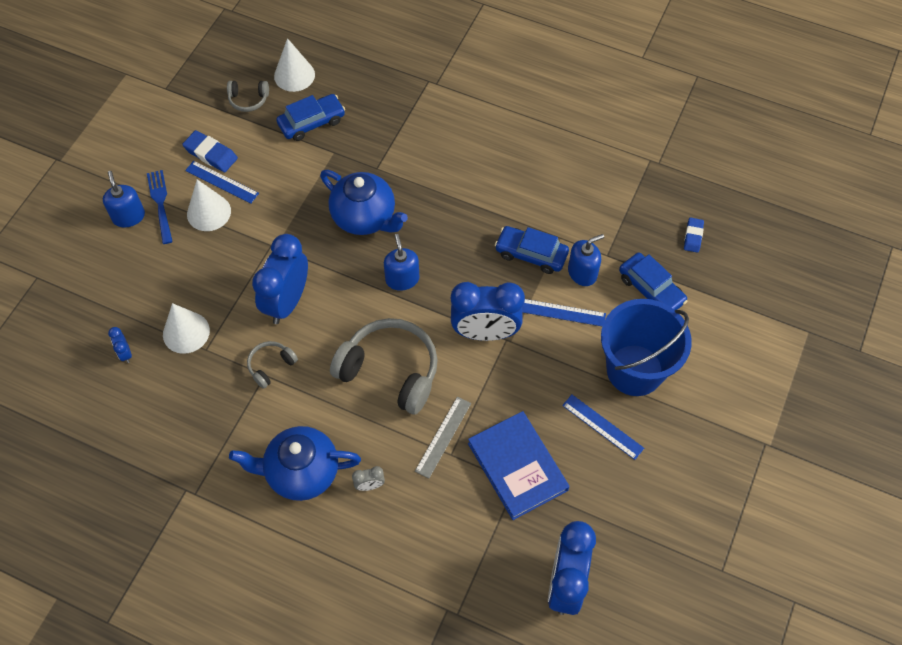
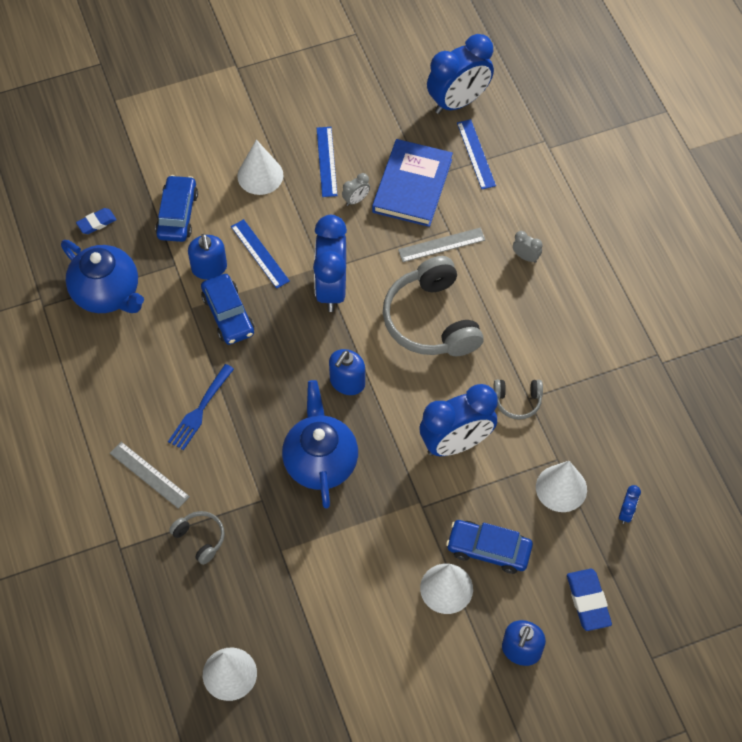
camera: 135 degrees left, 0 degrees up
blue fork [147,170,173,244] -> blue fork moved to [168,364,234,450]
blue eraser [182,130,238,172] -> blue eraser moved to [567,569,612,631]
blue ruler [185,161,259,204] -> blue ruler moved to [457,119,496,189]
grey headphones [227,81,269,112] -> grey headphones moved to [169,511,225,565]
blue teapot [229,426,361,501] -> blue teapot moved to [61,240,144,313]
blue car [276,94,345,141] -> blue car moved to [446,520,533,574]
blue clock [451,282,525,341] -> blue clock turned 135 degrees counterclockwise [313,215,347,312]
blue soap dispenser [568,234,604,286] -> blue soap dispenser turned 120 degrees counterclockwise [188,234,227,279]
blue bucket [601,299,692,396] -> white cone [237,140,283,195]
none -> grey ruler [110,442,190,509]
none -> grey clock [342,173,370,206]

